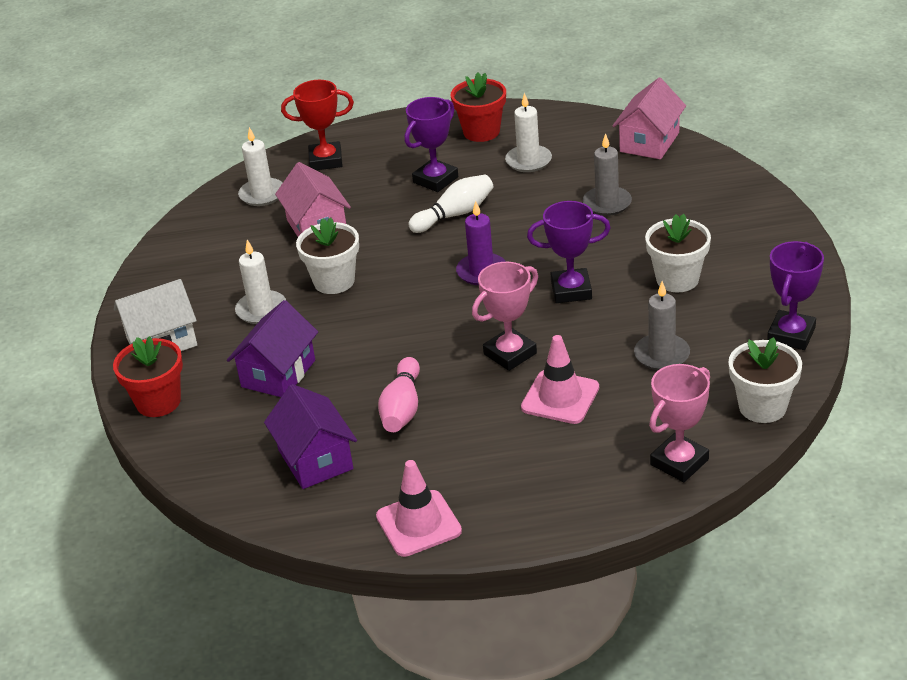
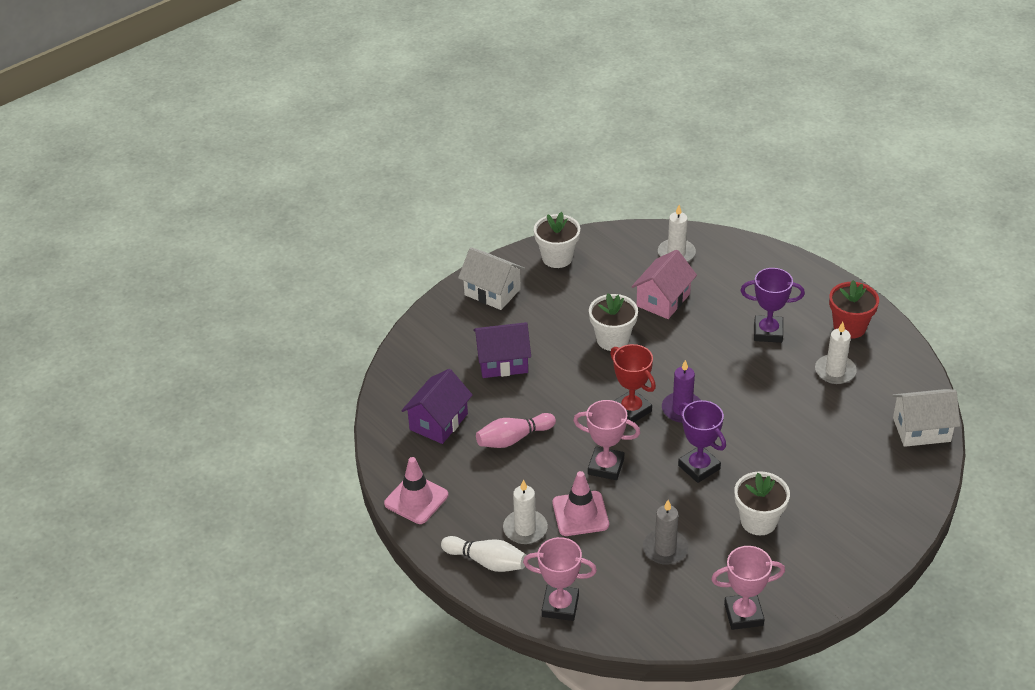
camera: 55 degrees right, 5 degrees up
red flower pot [113,336,183,417] -> none
white candle [235,240,286,324] -> white candle moved to [503,479,548,544]
red trophy [281,80,354,170] -> red trophy moved to [610,344,656,422]
white bowling pin [408,175,494,233] -> white bowling pin moved to [441,536,527,572]
grey candle [583,133,632,216] -> none
pink house [612,78,686,159] -> white house [892,389,960,447]
white flower pot [728,337,802,423] -> white flower pot moved to [534,212,580,268]
purple trophy [767,241,824,350] -> pink trophy [711,546,785,630]

